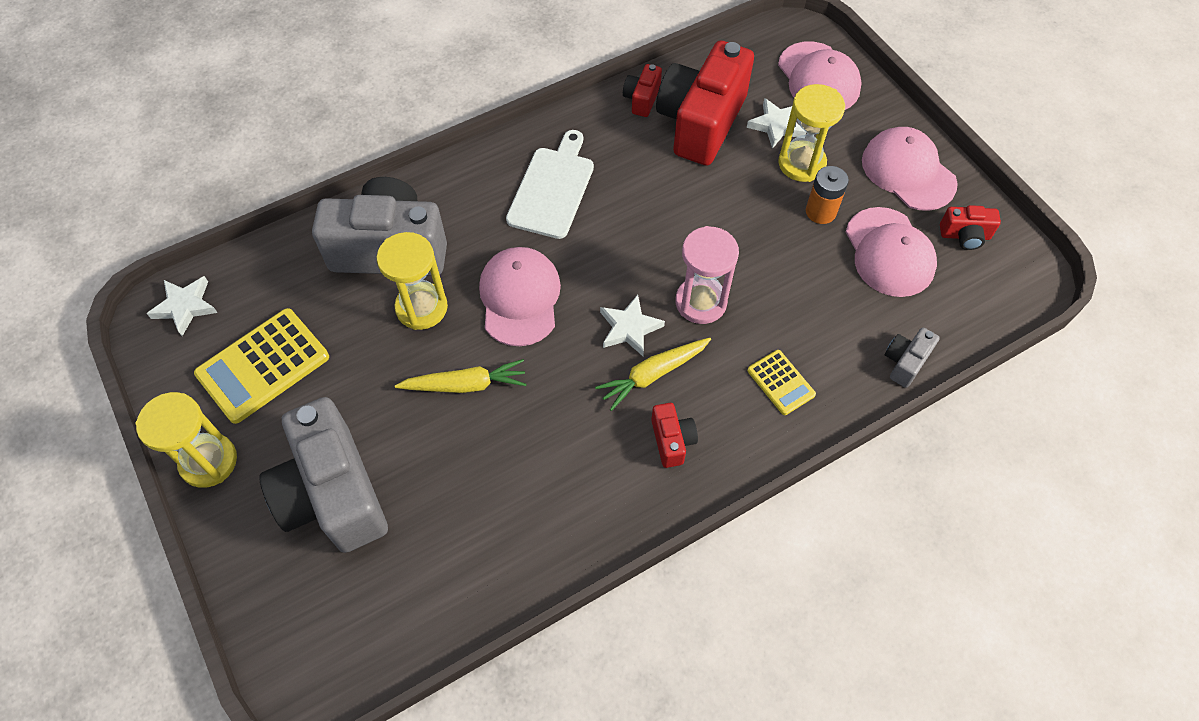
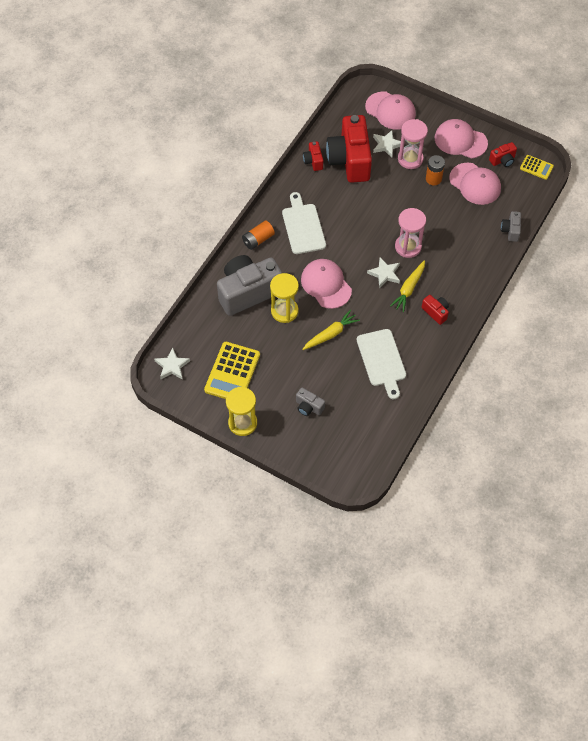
camera: 30 degrees left, 0 degrees up
grey camera [259,397,388,553] -> grey camera [296,388,325,416], size x0.44
yellow calculator [747,350,816,415] -> yellow calculator moved to [520,155,554,180]
yellow hourglass [778,84,845,182] -> pink hourglass [398,119,428,169]
none -> orange battery [242,220,275,250]
none -> white cutting board [357,329,406,399]

